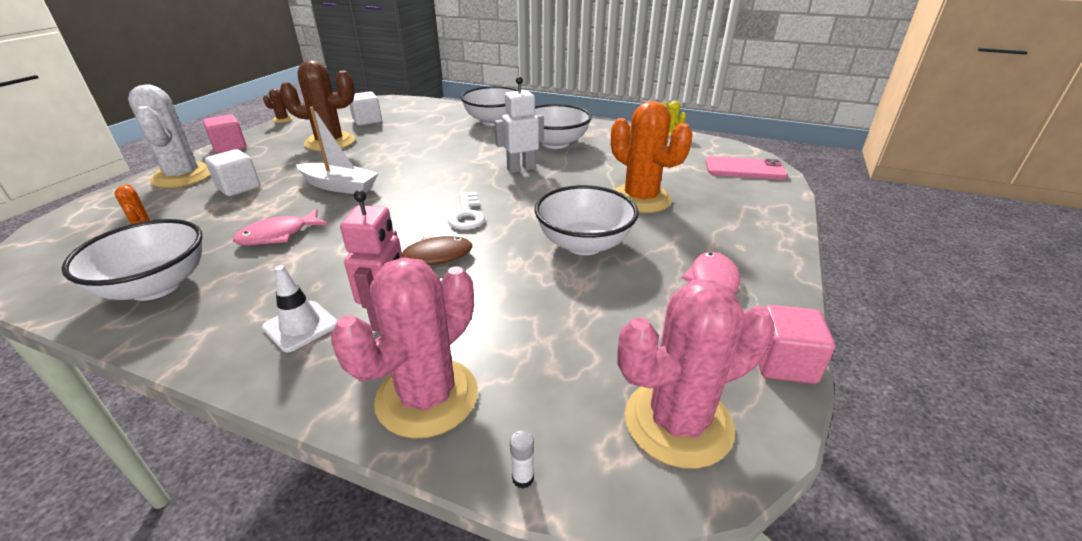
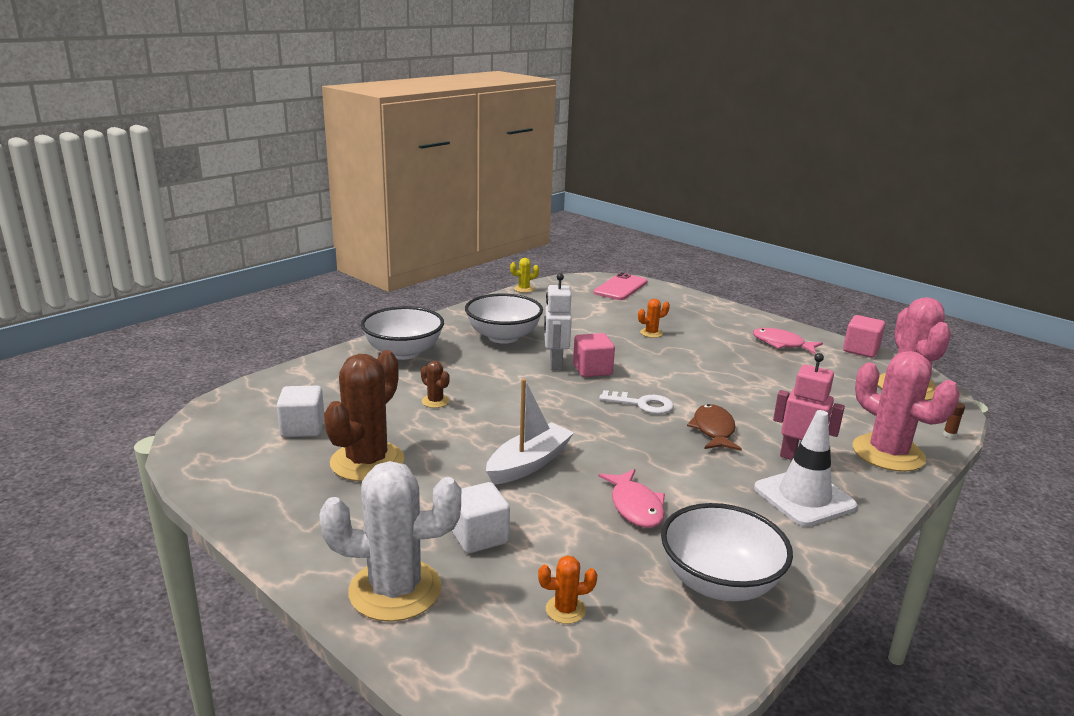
camera: 70 degrees left, 10 degrees down
pink cube [203,114,246,154] -> pink cube moved to [573,333,615,377]
white traffic cone [262,265,337,353] -> white traffic cone [754,410,857,526], size x1.54
brown cactus [263,89,293,123] -> brown cactus moved to [421,361,450,408]
white glue stick [510,430,534,488] -> brown glue stick [943,402,965,438]
white bowl [535,185,639,255] -> none
orange cactus [611,101,692,213] -> orange cactus [638,299,670,338], size x0.43

